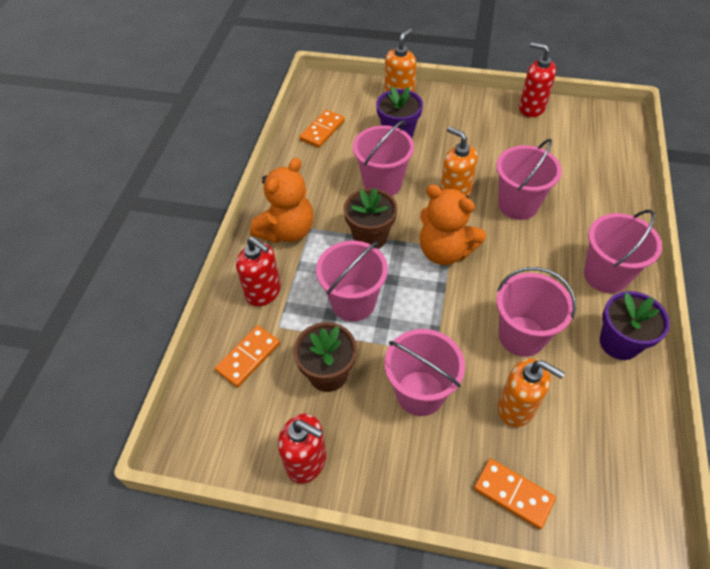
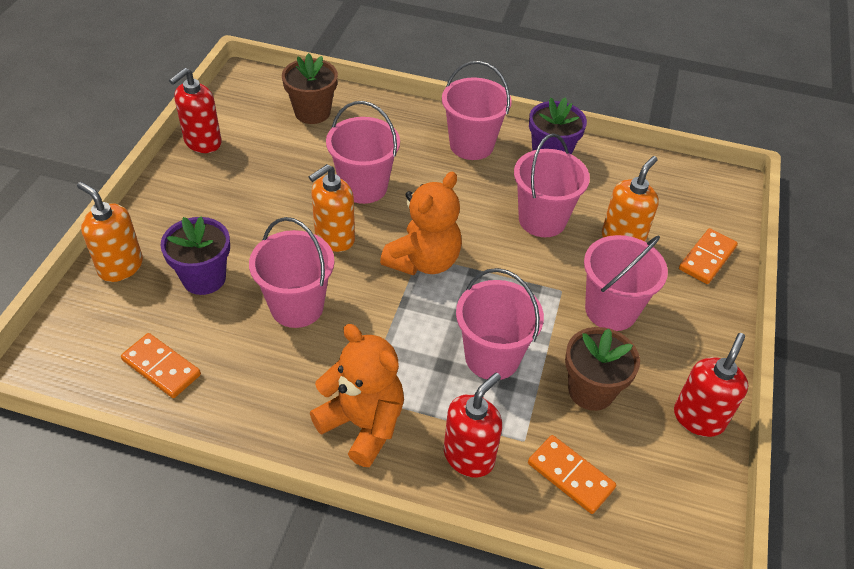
camera: 90 degrees left, 5 degrees down
brown flower pot [343,188,397,249] -> brown flower pot moved to [282,53,338,124]

